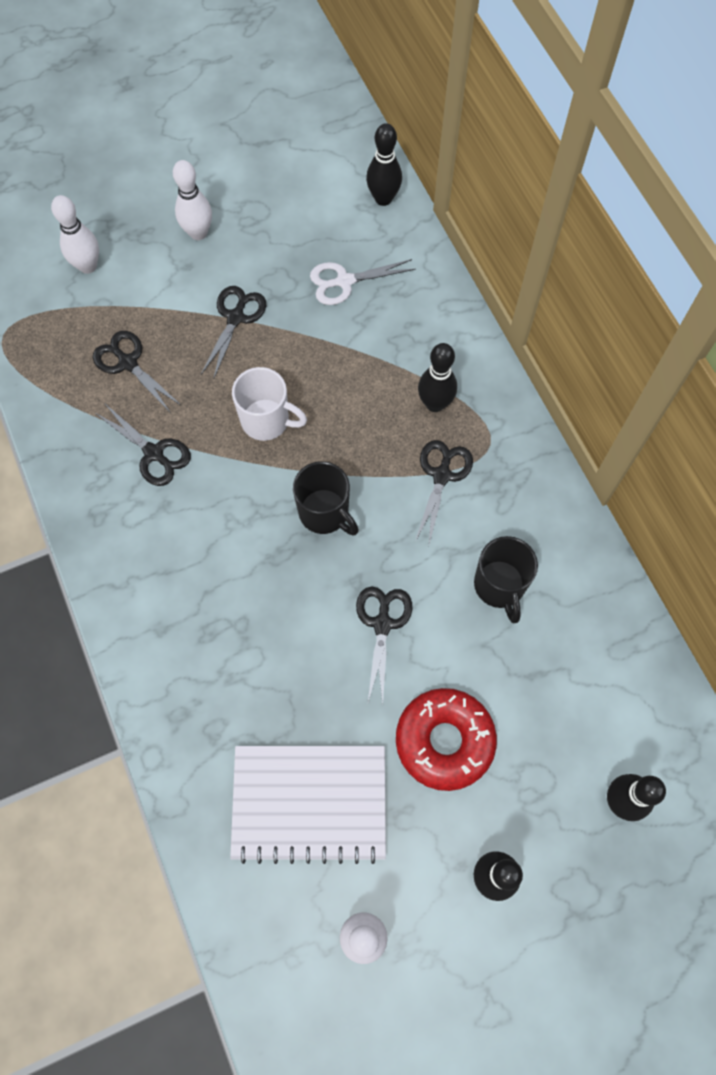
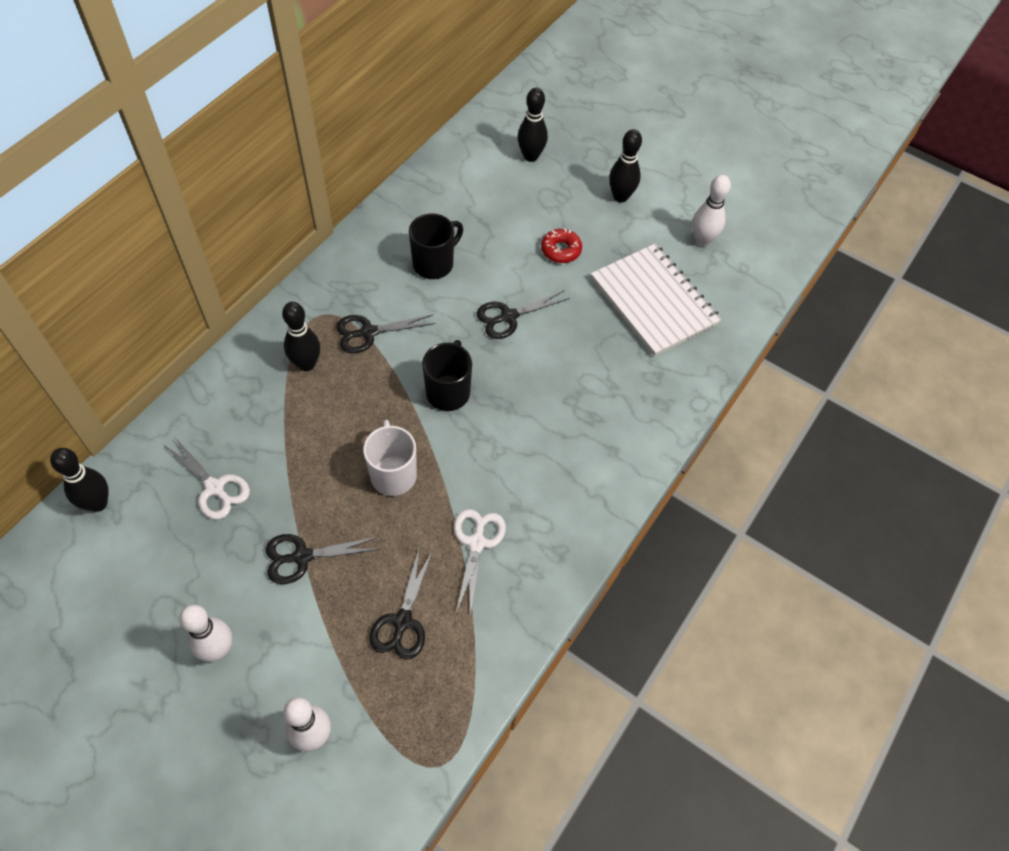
camera: 125 degrees left, 10 degrees down
black scissors [95,404,191,486] -> white scissors [454,509,506,614]
red donut [396,688,497,791] -> red donut [541,229,582,263], size x0.56

